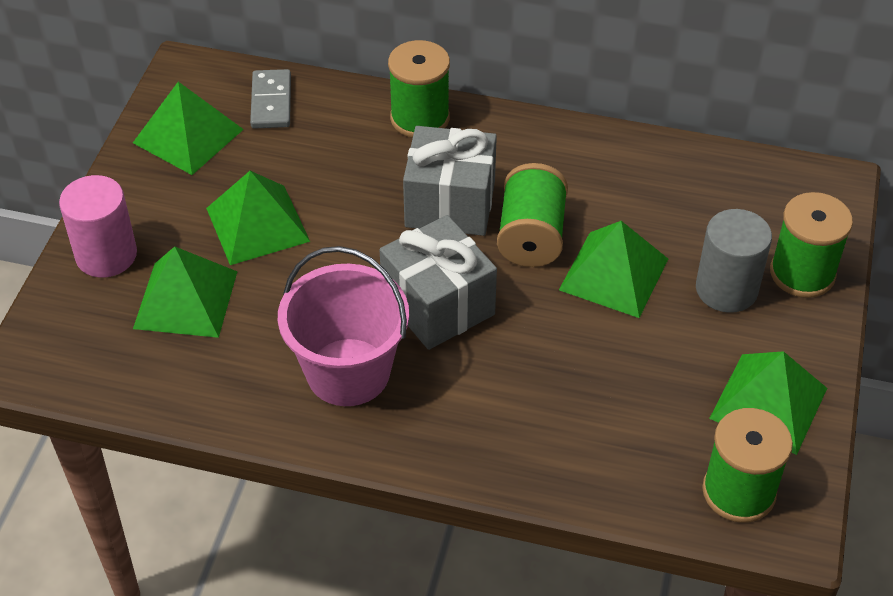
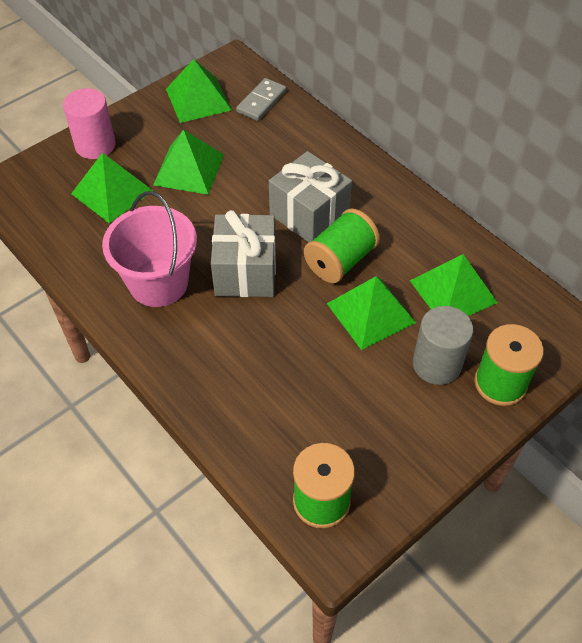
camera: 35 degrees right, 5 degrees up
green spool [388,40,450,138] -> none
green pyramid [709,351,827,455] -> green pyramid moved to [410,254,498,316]

